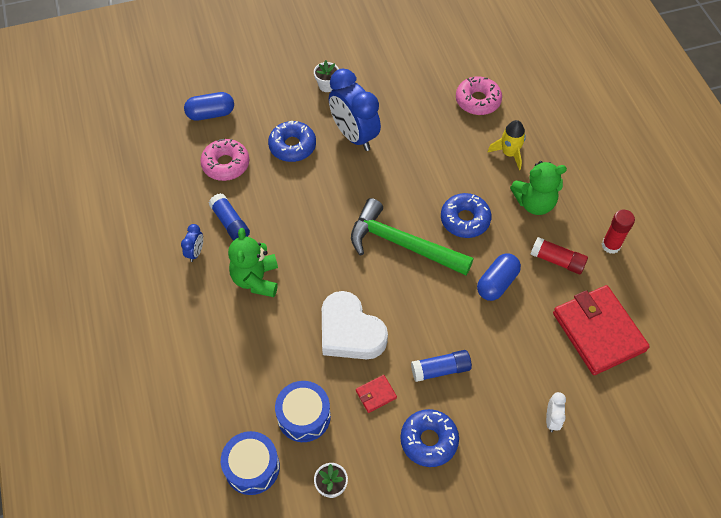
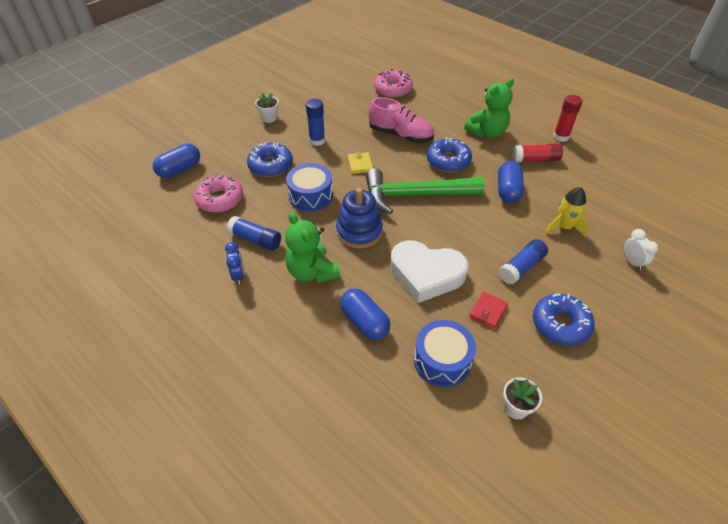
camera: 30 degrees left, 10 degrees down
blue drum [221,431,280,495] -> blue drum moved to [286,163,333,212]
blue clock [329,69,381,151] -> blue glue stick [306,99,325,146]
yellow rocket [488,120,526,170] -> yellow rocket moved to [545,187,589,238]
red wallet [553,285,650,375] -> none
none -> blue stacking toy [336,188,383,248]
none -> blue capsule [340,288,390,340]
none -> yellow wallet [348,152,373,174]
none -> pink shoe [369,97,434,143]

